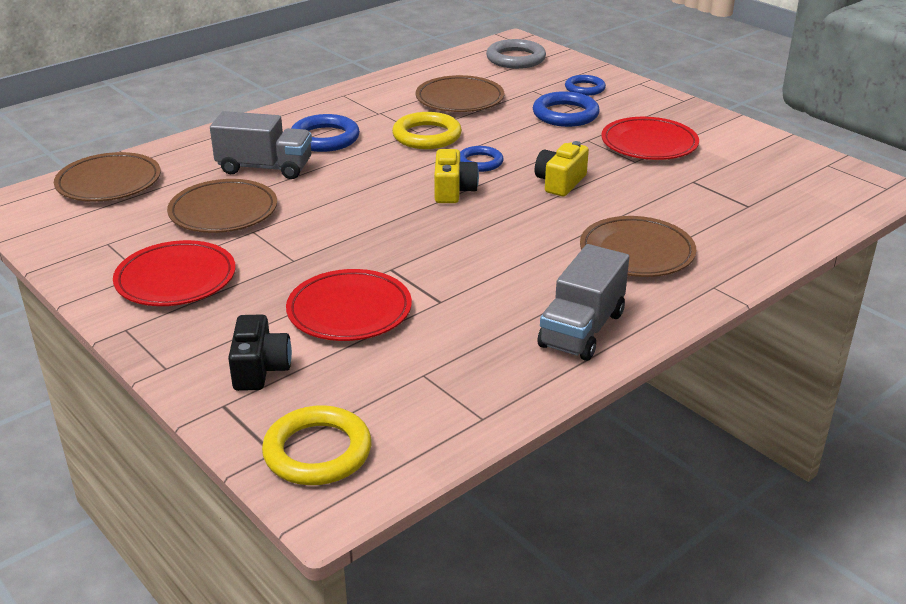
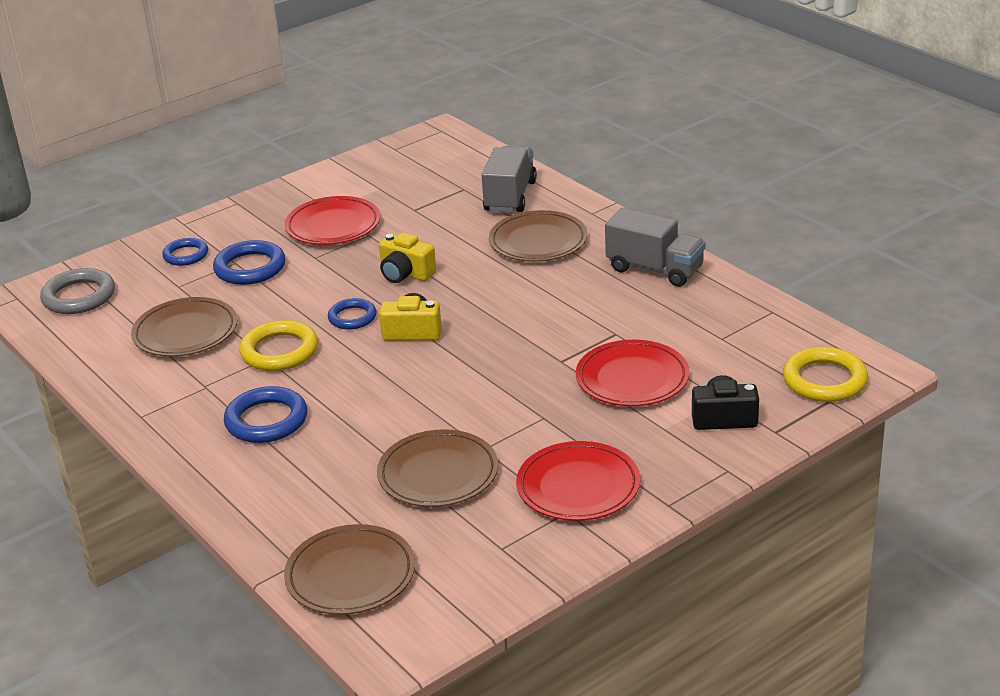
camera: 85 degrees left, 0 degrees up
grey truck [210,111,312,179] -> grey truck moved to [482,146,537,212]

